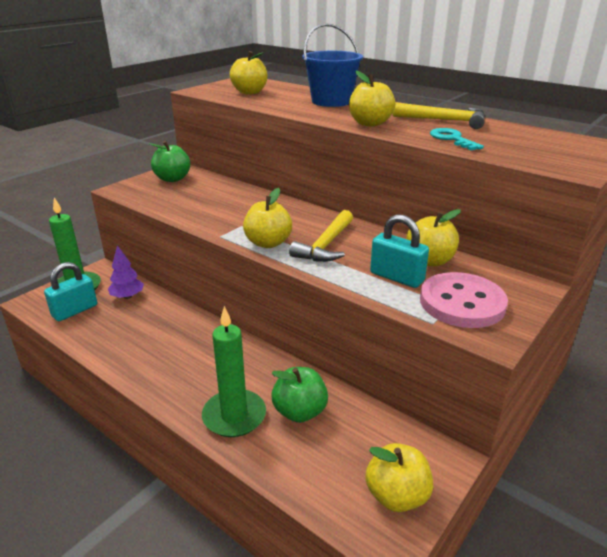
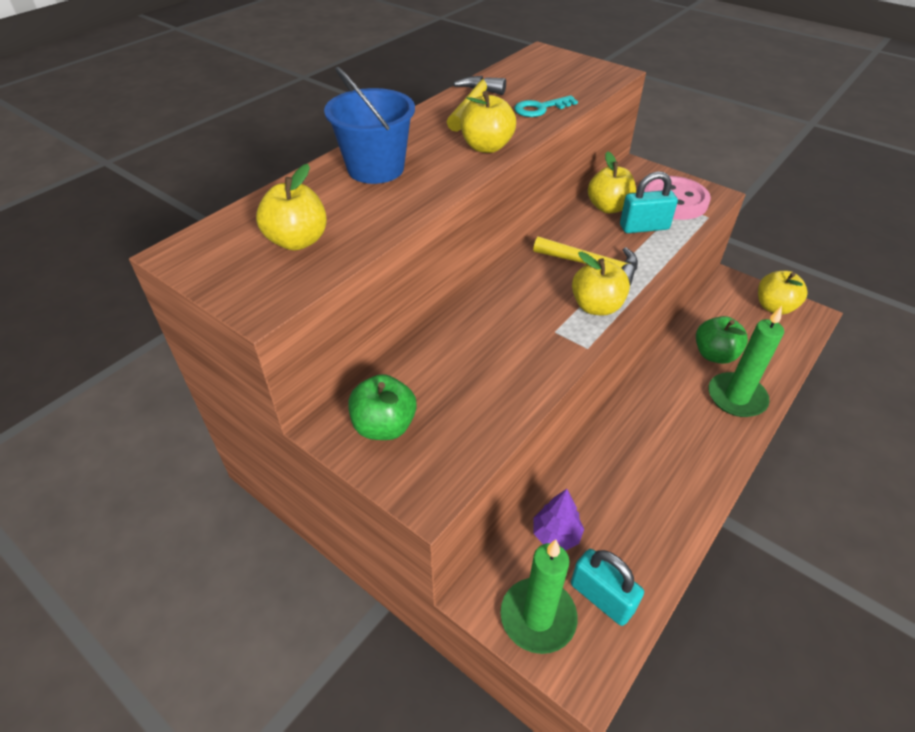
camera: 90 degrees left, 15 degrees up
turquoise padlock [370,214,429,288] -> turquoise padlock turned 45 degrees clockwise [620,171,678,233]

